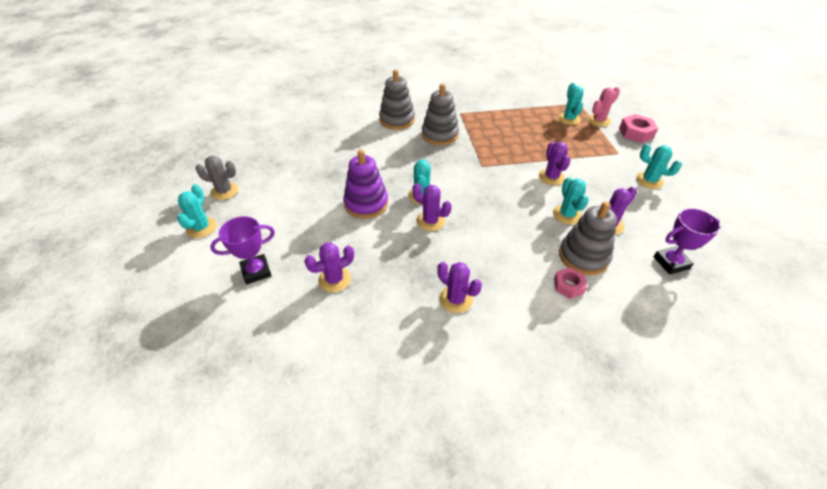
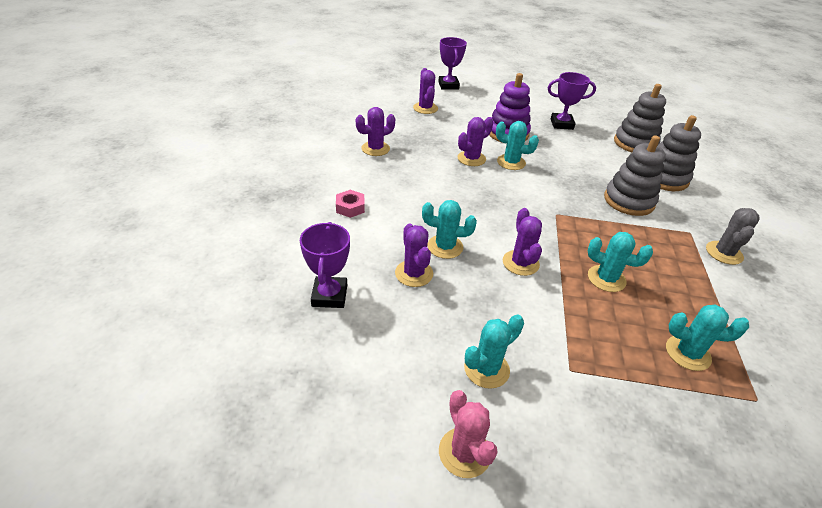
camera: 105 degrees right, 5 degrees down
turquoise cactus [177,184,217,238] -> turquoise cactus moved to [588,232,653,292]
grey cactus [195,156,238,200] -> grey cactus moved to [706,208,760,265]
purple cactus [539,142,570,185] -> purple cactus turned 75 degrees clockwise [503,208,542,276]
grey stacking toy [559,201,617,275] -> grey stacking toy moved to [614,84,666,153]
pink cactus [588,87,620,127] -> pink cactus moved to [439,390,498,478]
pink nut [619,114,658,143] -> none
none -> purple trophy [548,72,596,130]

